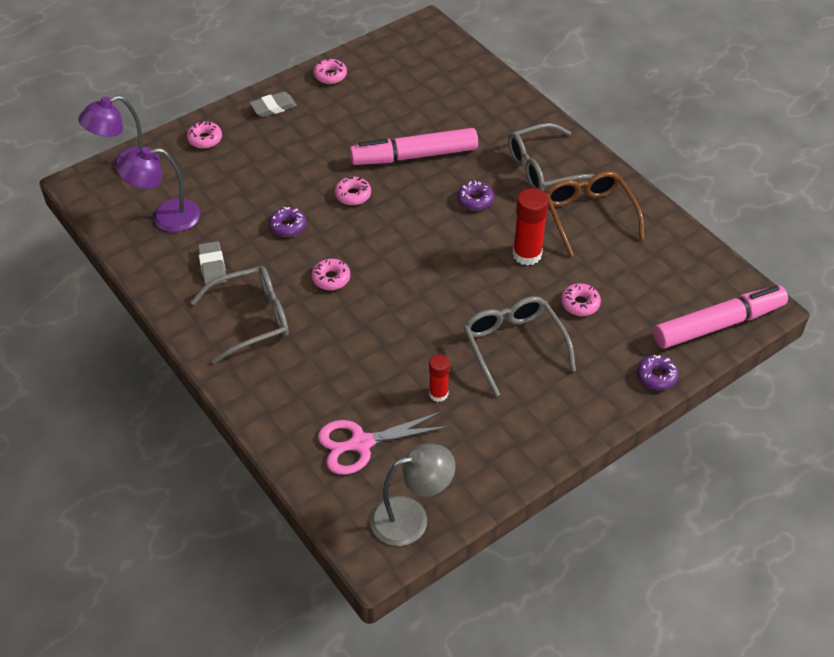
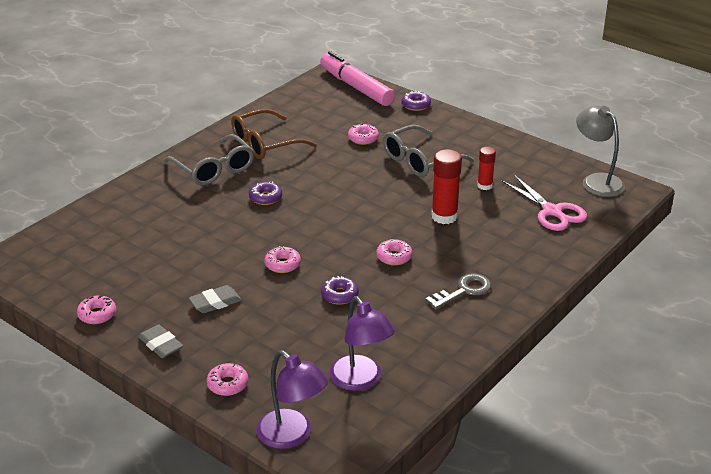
camera: 105 degrees left, 15 degrees down
grey glasses [191,266,289,364] -> grey key [425,274,491,309]
grey eraser [198,241,227,285] -> grey eraser moved to [189,285,242,313]
pink marker [350,128,478,165] -> none
red glue stick [513,188,549,266] -> red glue stick moved to [431,149,462,224]

